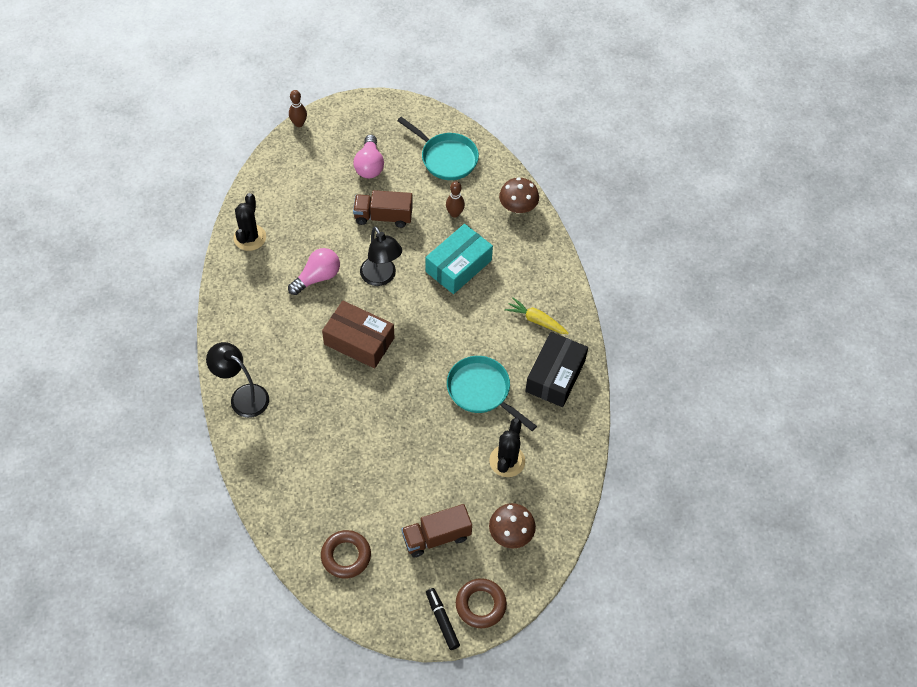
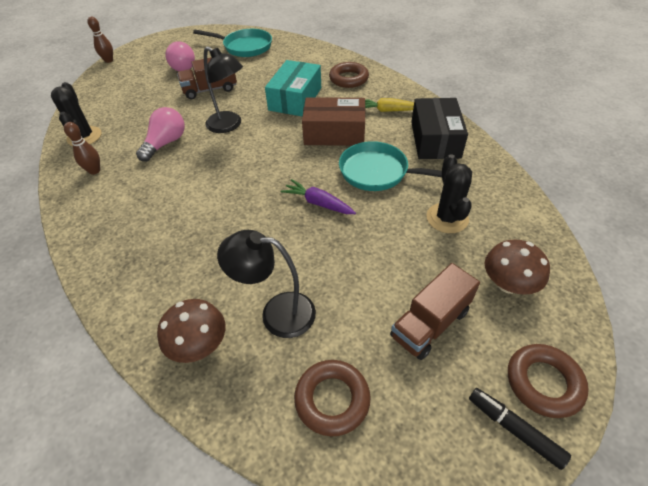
camera: 20 degrees left, 10 degrees down
black lamp [206,342,269,418] -> black lamp moved to [217,230,316,338]
brown box [322,300,394,368] -> brown box moved to [302,97,365,146]
brown bowling pin [446,181,465,217] -> brown bowling pin moved to [64,122,100,175]
brown mushroom [499,177,539,214] -> brown mushroom moved to [157,299,225,363]
none -> purple carrot [281,179,356,214]
none -> brown ring [329,62,369,88]

